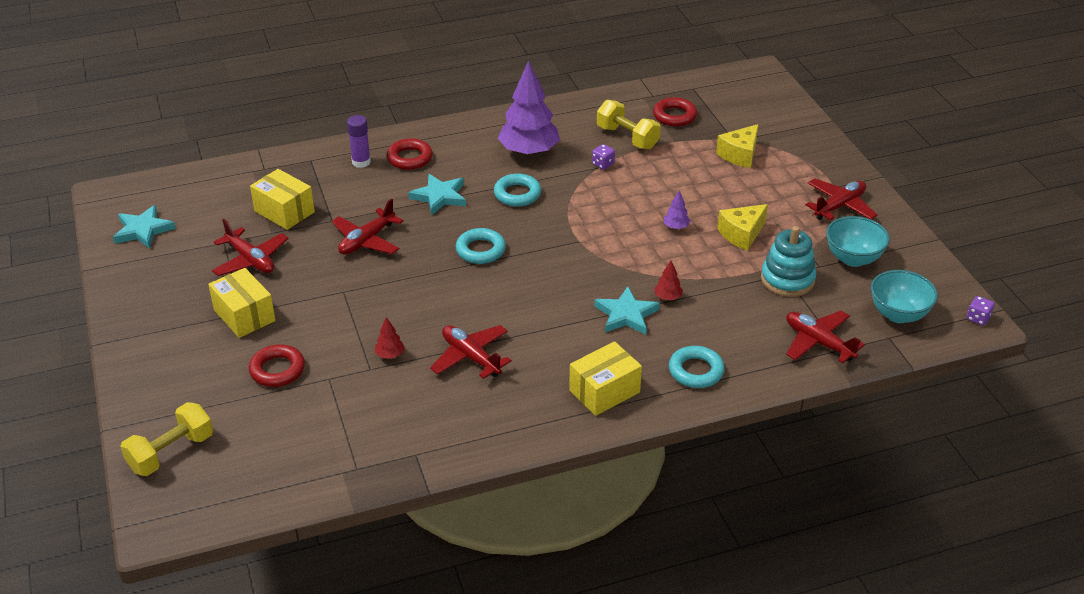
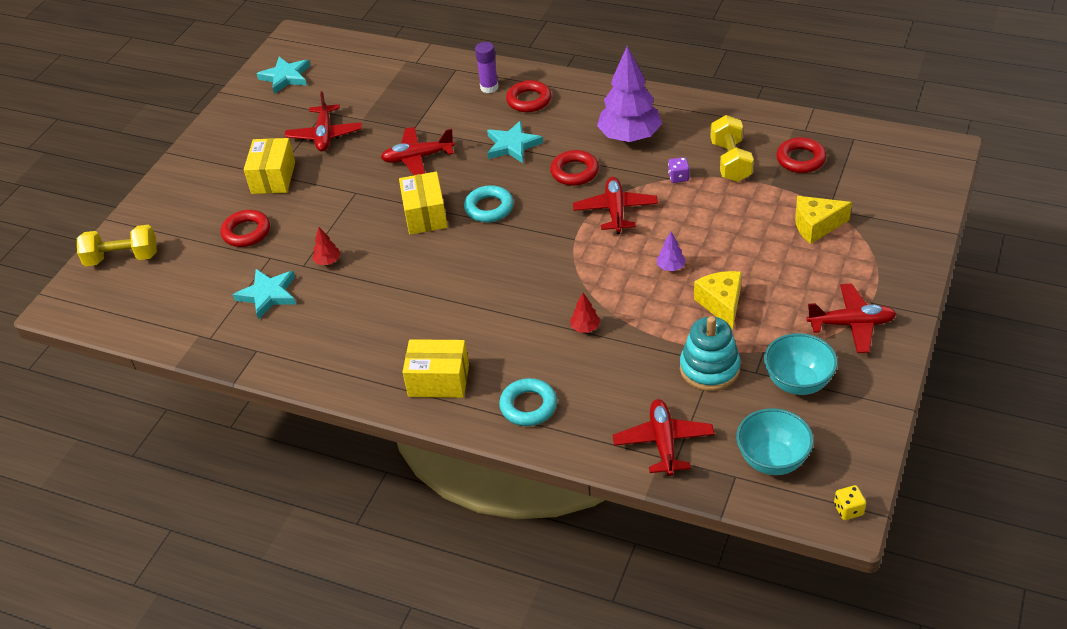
camera: 45 degrees right, 5 degrees up
yellow box [250,169,315,230] -> yellow box moved to [399,172,448,235]
red plane [430,325,512,379] -> red plane moved to [573,177,658,234]
turquoise ring [494,174,541,207] -> red ring [550,150,599,186]
turquoise star [594,286,660,335] -> turquoise star moved to [233,269,296,319]
yellow cheese [717,204,768,251] -> yellow cheese turned 75 degrees clockwise [694,271,742,330]
purple dice [967,296,995,326] -> yellow dice [834,485,866,520]

